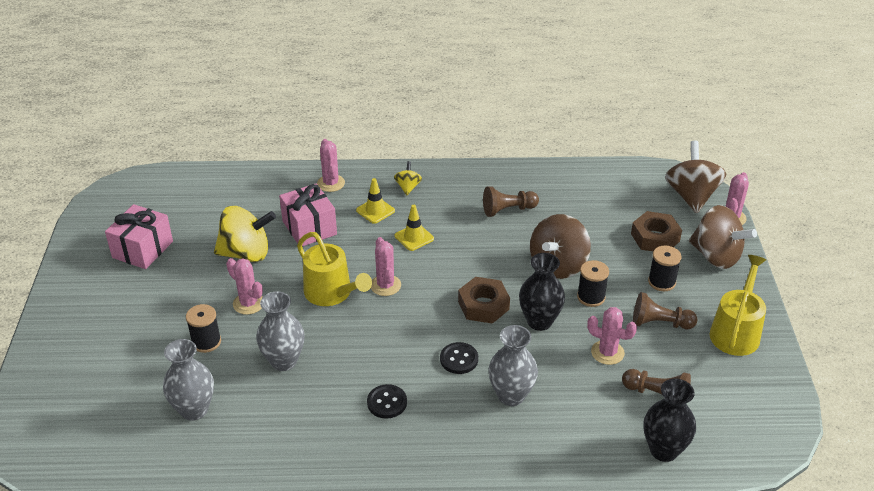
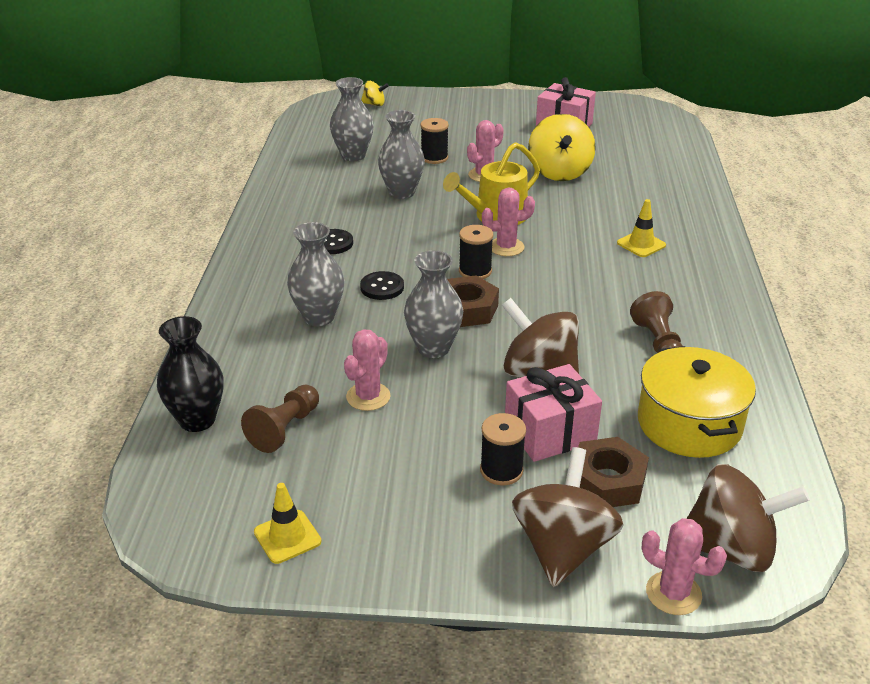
camera: 95 degrees right, 5 degrees down
pink gift [279,183,337,246] -> pink gift moved to [505,364,602,462]
pink cactus [317,139,345,192] -> none
yellow spinning top [394,161,422,195] -> yellow spinning top moved to [361,81,389,106]
yellow traffic cone [395,205,434,251] -> yellow traffic cone moved to [254,483,321,564]
black vase [519,253,565,331] -> grey vase [404,250,463,358]
black spool [577,260,609,307] -> black spool moved to [459,225,493,279]
brown pawn [633,292,697,329] -> none
brown spinning top [689,205,757,269] -> brown spinning top turned 150 degrees clockwise [512,447,624,587]
yellow watering can [710,255,766,356] -> none
none -> yellow pot [638,346,756,458]

